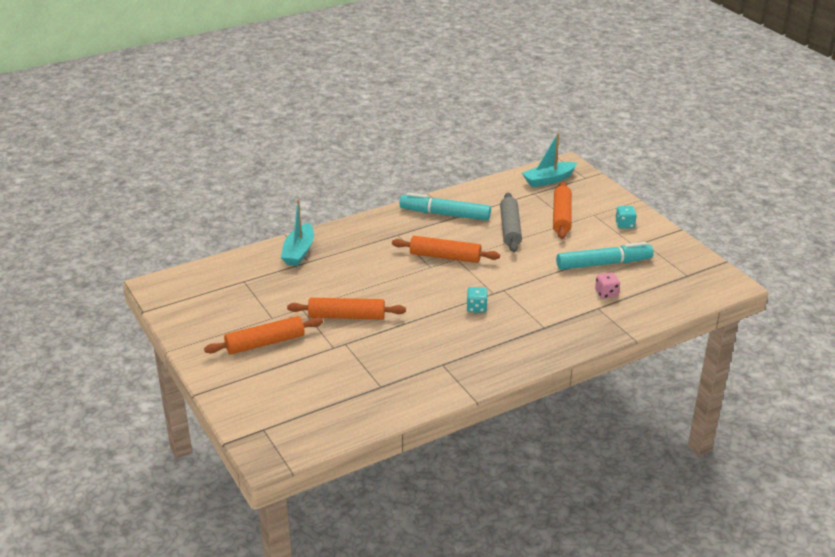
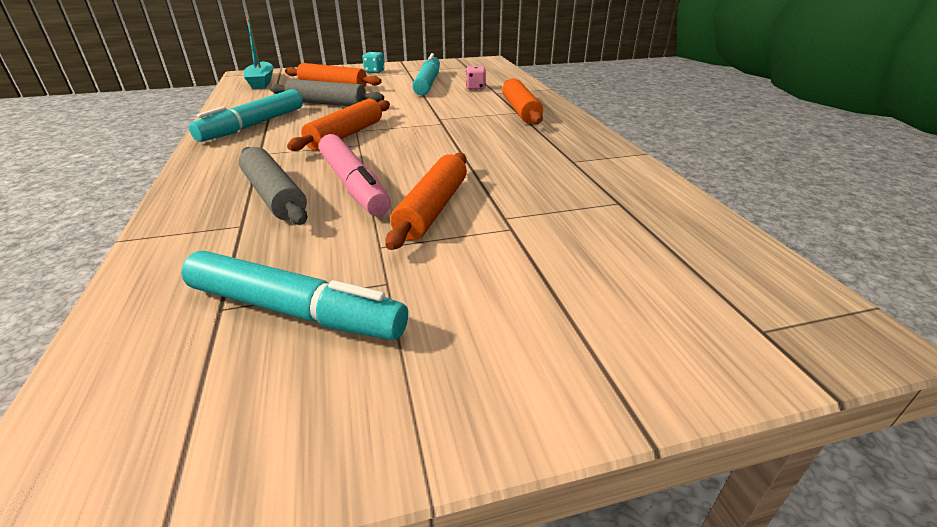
camera: 75 degrees left, 0 degrees up
orange rolling pin [204,316,323,354] -> orange rolling pin moved to [502,78,543,124]
turquoise boat [281,199,314,266] -> none
turquoise dice [467,287,488,313] -> none
none -> turquoise marker [181,251,408,340]
none -> grey rolling pin [239,147,307,225]
none -> pink marker [319,134,391,216]

